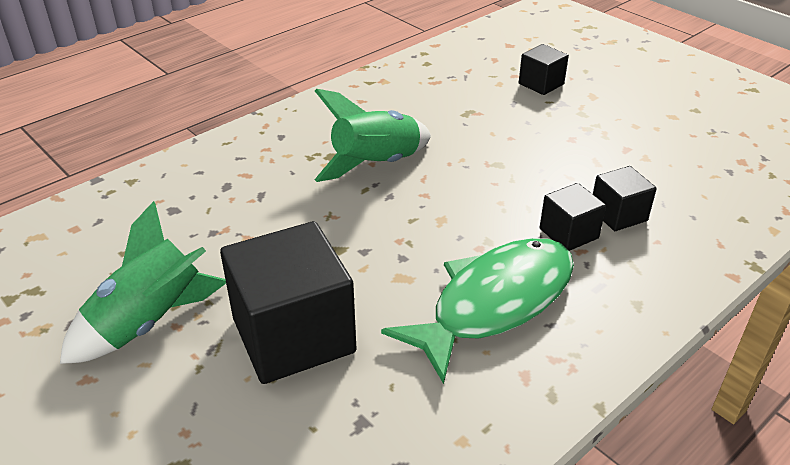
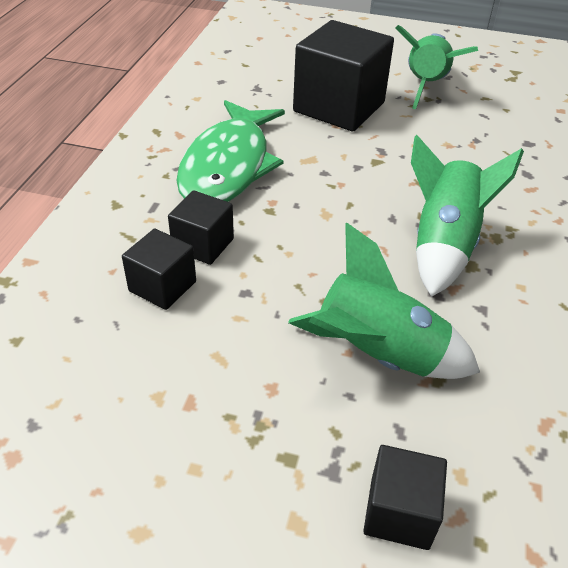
camera: 145 degrees right, 5 degrees up
none -> green rocket [288,223,480,379]

